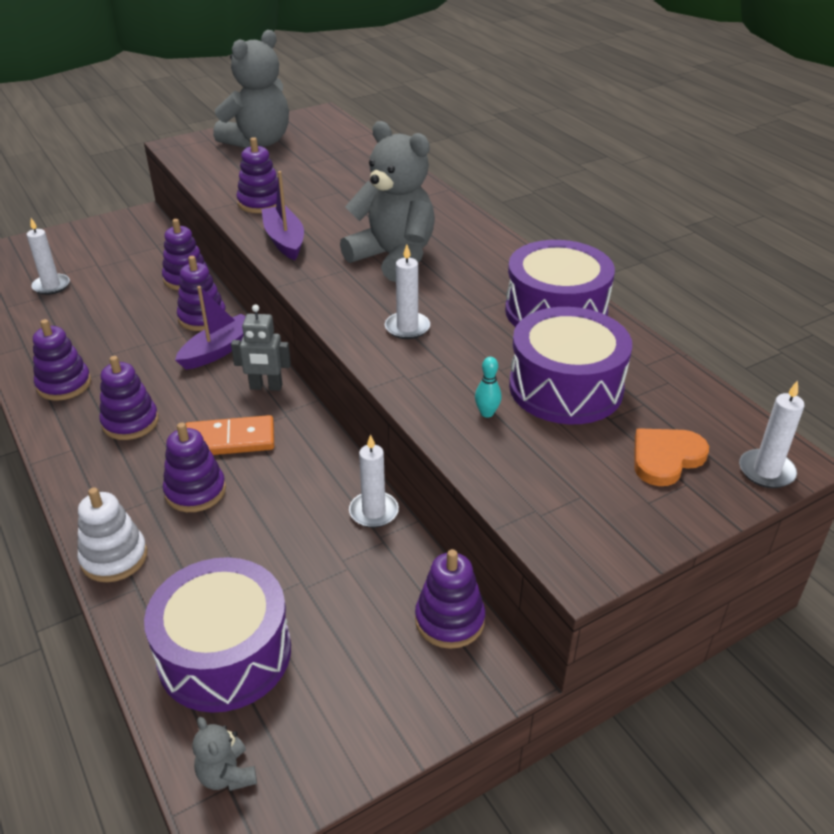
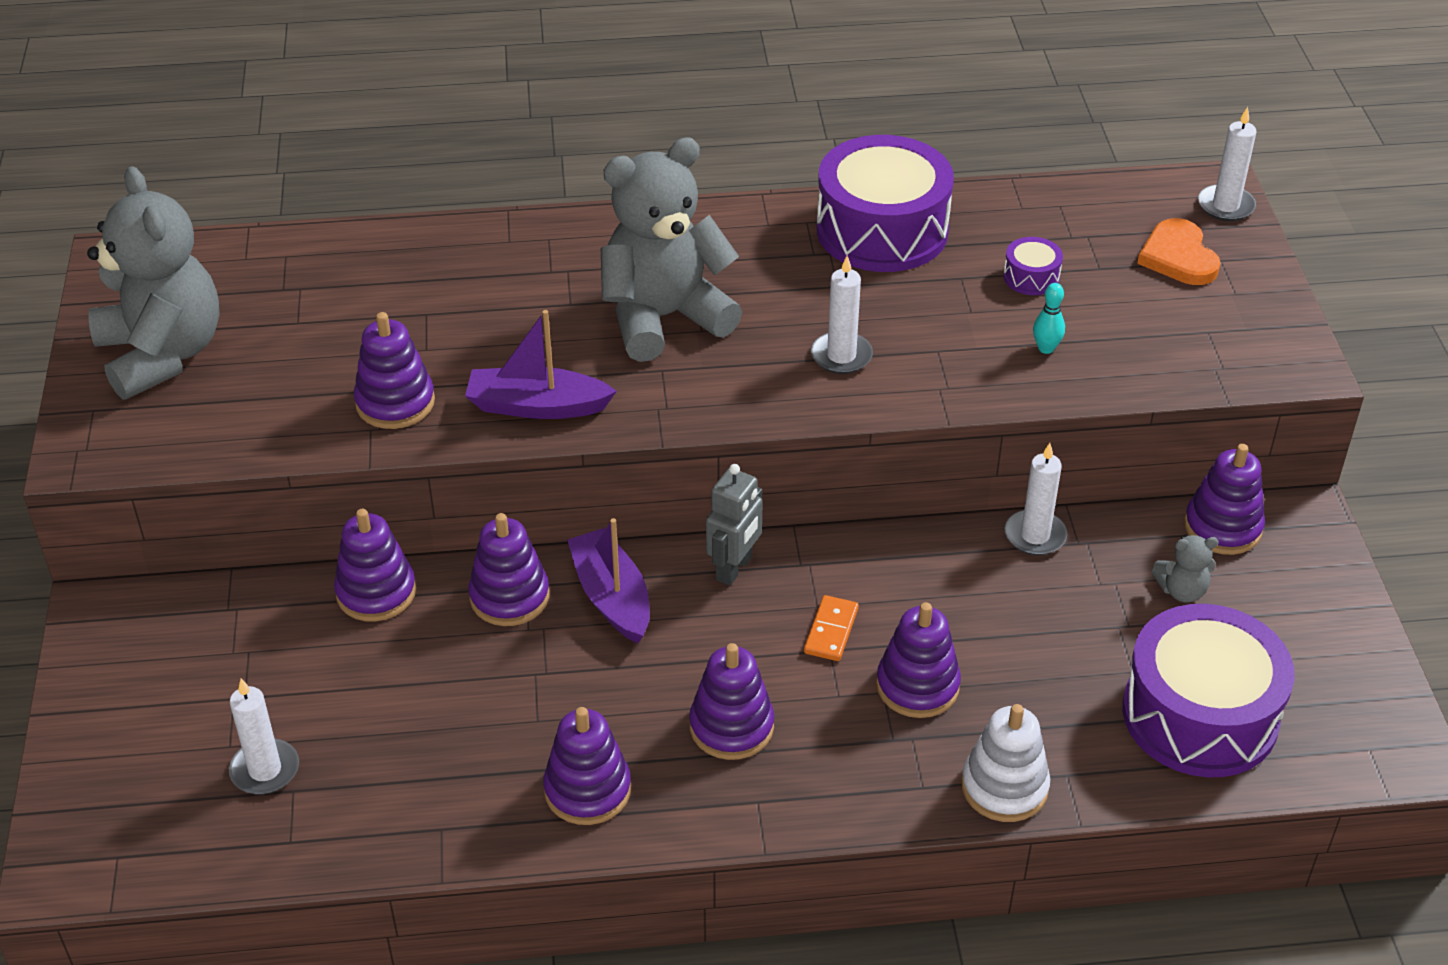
camera: 65 degrees left, 5 degrees up
orange domino [186,415,274,455] -> orange domino [804,595,859,661], size x0.60
grey teddy bear [192,717,257,791] -> grey teddy bear moved to [1151,535,1219,602]
purple drum [509,307,632,424] -> purple drum [1003,237,1063,295], size x0.41

